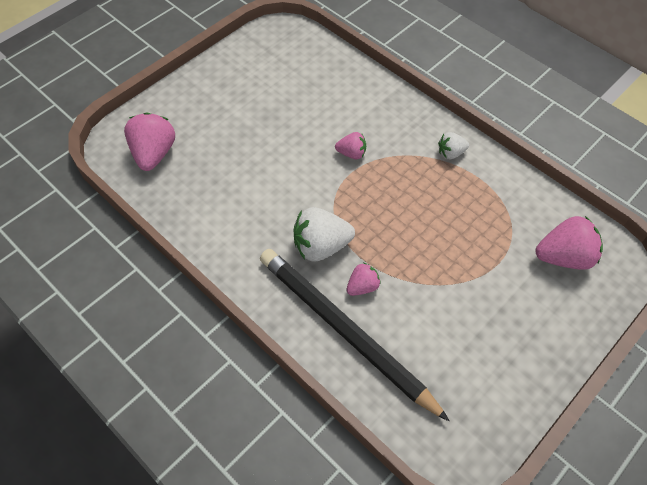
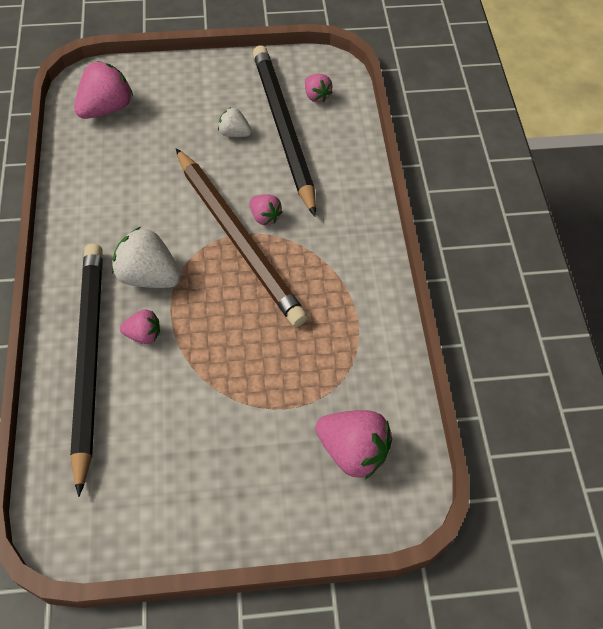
camera: 40 degrees right, 0 degrees up
white strawberry [438,132,469,159] -> white strawberry moved to [218,107,252,137]
none -> brown pencil [176,148,308,327]
none -> black pencil [253,45,316,217]
none -> pink strawberry [305,74,333,103]

